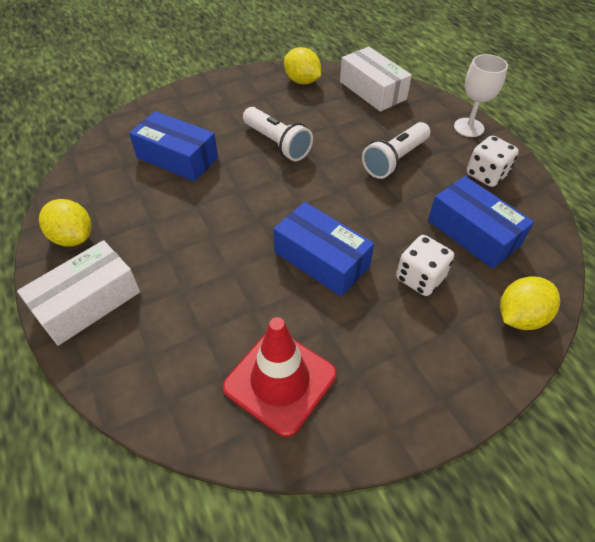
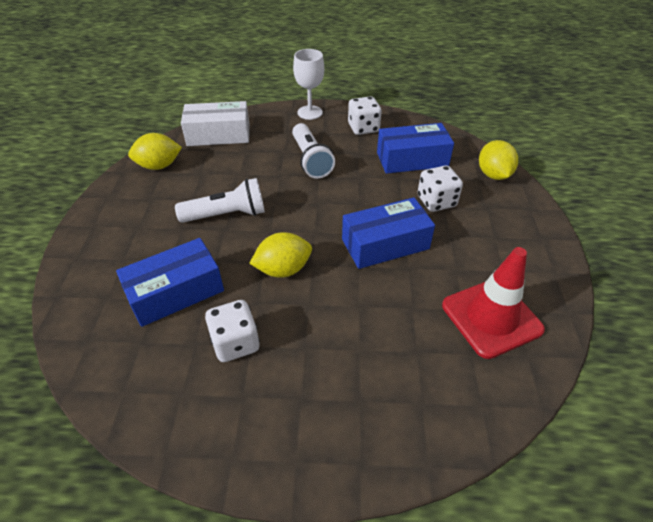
camera: 60 degrees left, 5 degrees down
white box [17,240,140,346] -> none
yellow lemon [39,199,92,247] -> yellow lemon moved to [249,232,312,278]
none -> white dice [205,300,260,362]

